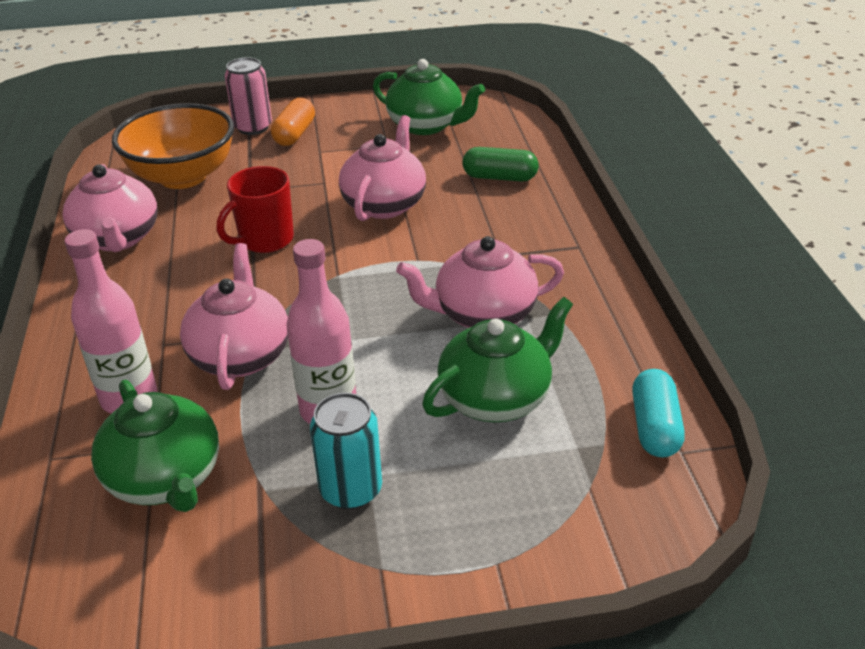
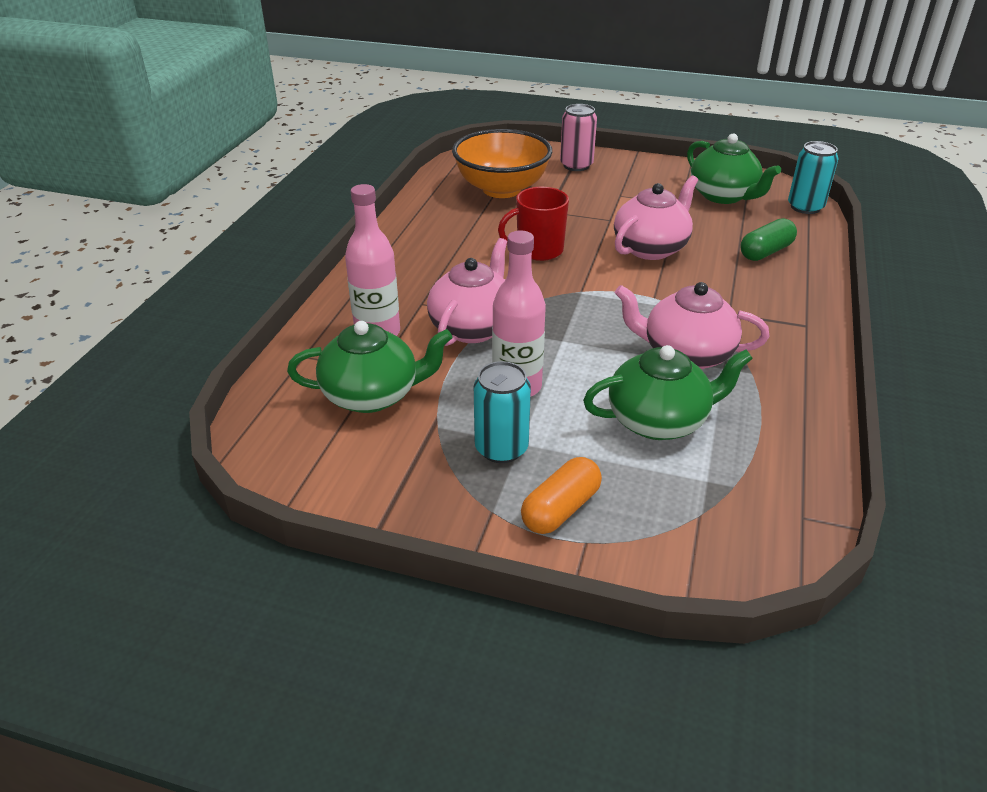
camera: 25 degrees right, 0 degrees up
pink teapot [62,164,157,252] -> none
green teapot [91,380,219,512] -> green teapot turned 90 degrees counterclockwise [287,321,453,413]
orange capsule [271,98,315,146] -> orange capsule moved to [521,457,602,534]
green capsule [463,147,539,181] -> green capsule turned 75 degrees counterclockwise [740,218,797,261]
turquoise capsule [632,369,685,458] -> none
none -> turquoise can [788,141,838,214]

